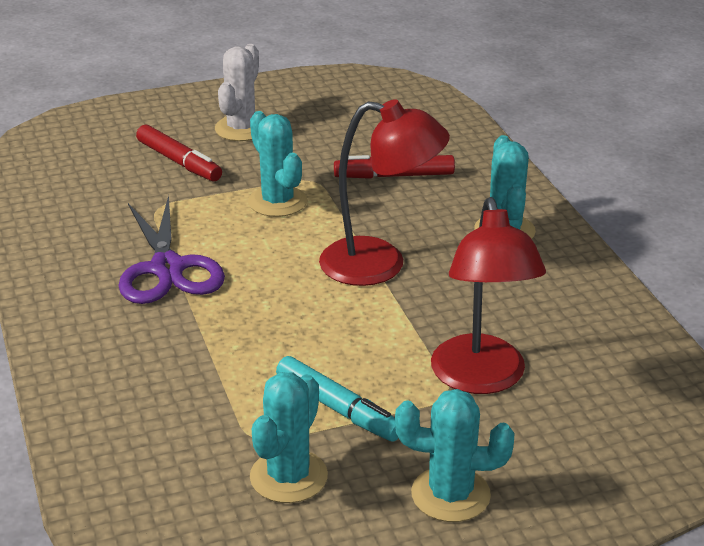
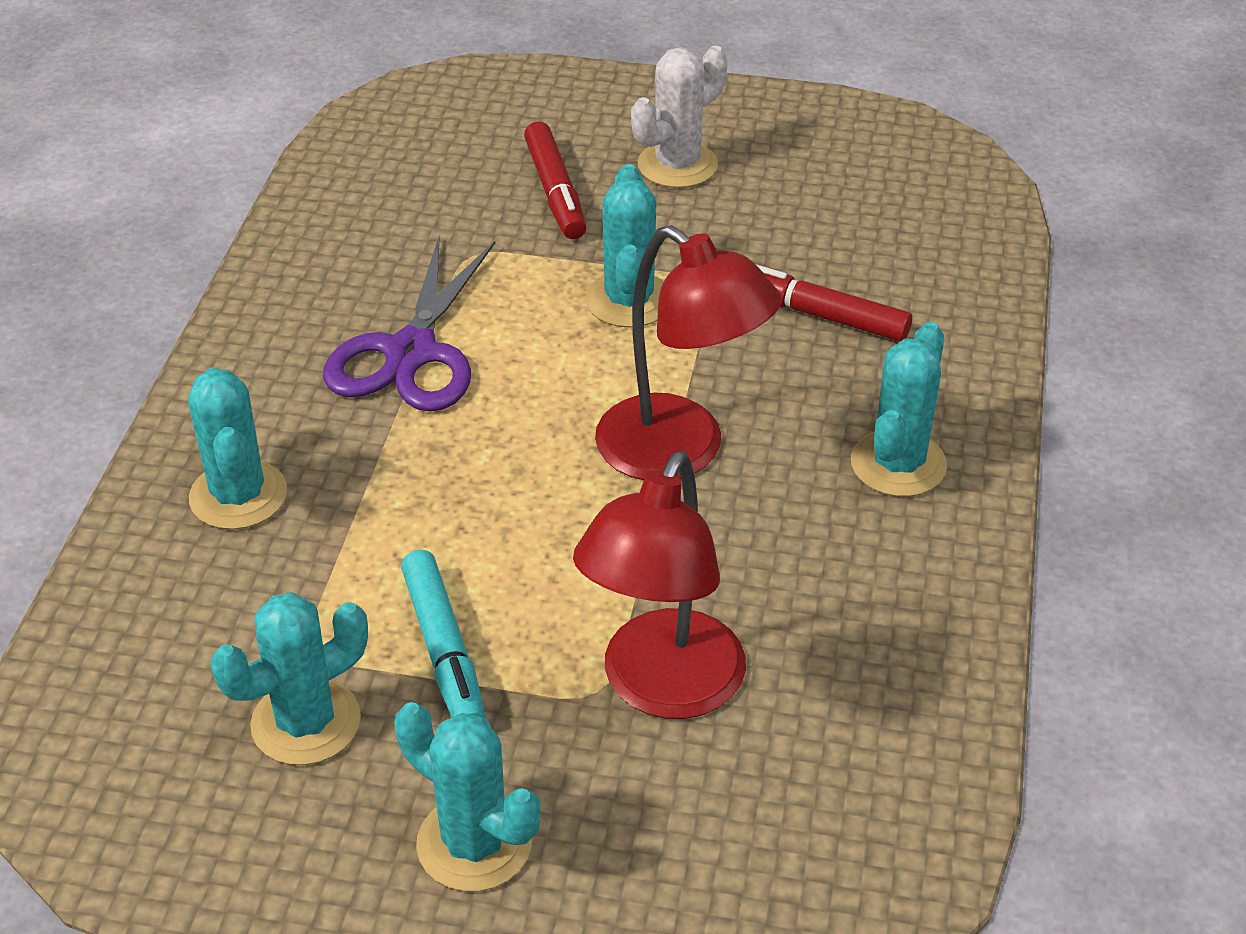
camera: 30 degrees right, 10 degrees up
none -> turquoise cactus [188,368,287,530]

